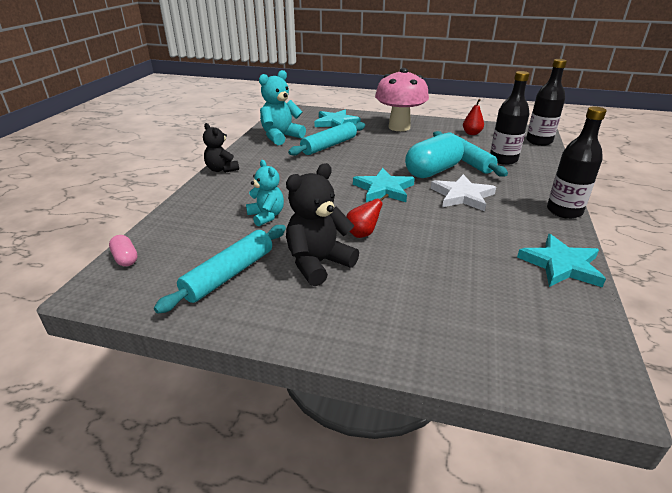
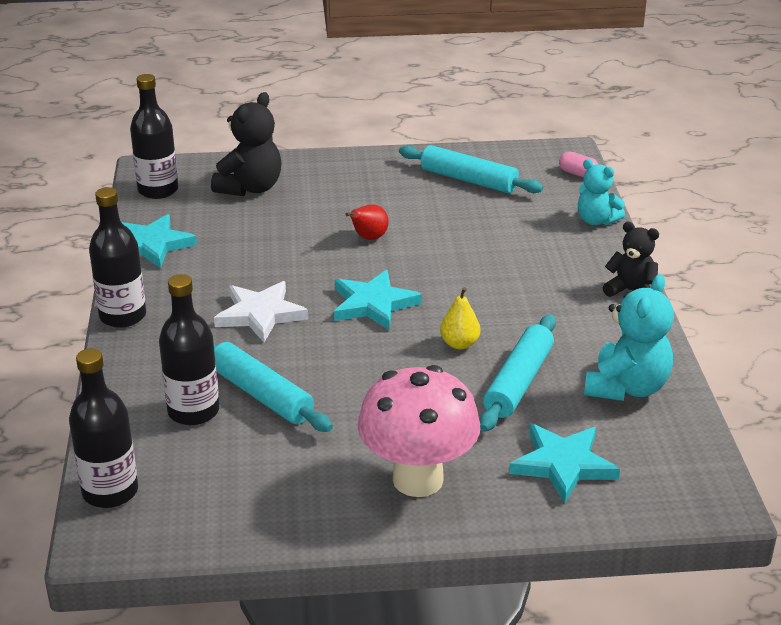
camera: 160 degrees right, 0 degrees up
turquoise rolling pin [154,225,286,314] -> turquoise rolling pin turned 75 degrees counterclockwise [399,145,543,193]
turquoise teddy bear [246,160,284,227] -> turquoise teddy bear moved to [578,159,625,225]
black teddy bear [286,163,359,286] -> black teddy bear moved to [211,92,282,196]
turquoise capsule [405,133,464,178] -> none
red pear [463,99,484,135] -> none
none -> black bottle [130,74,178,199]
none -> yellow pear [440,287,481,350]

